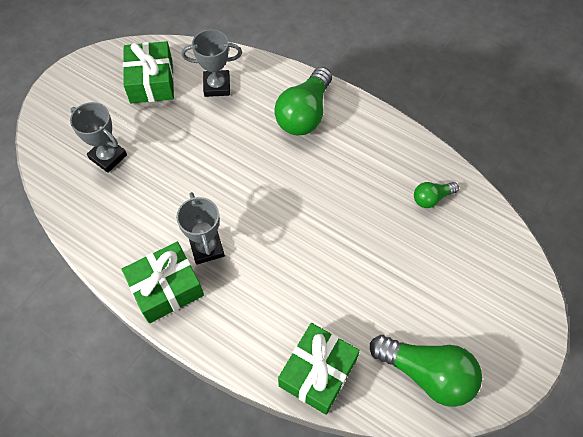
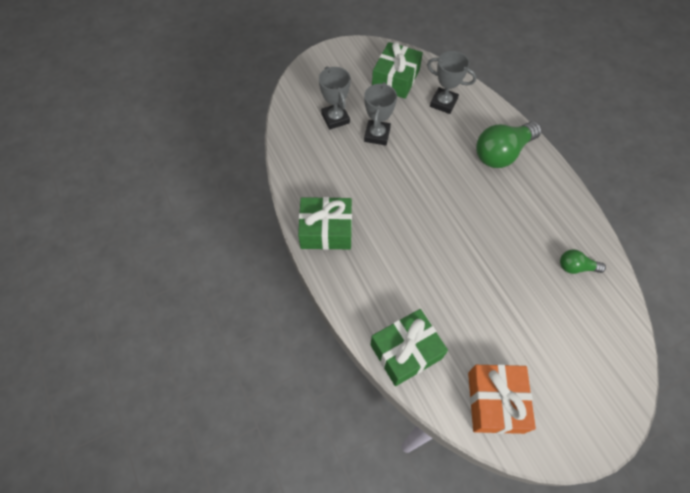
camera: 30 degrees right, 0 degrees up
grey trophy [176,192,225,265] -> grey trophy moved to [364,82,397,145]
green light bulb [370,335,482,407] -> orange gift [468,364,536,434]

